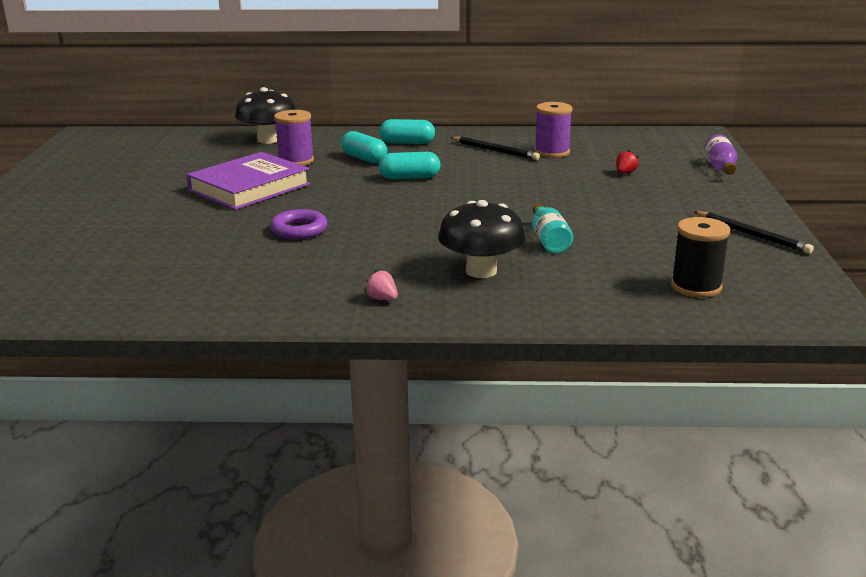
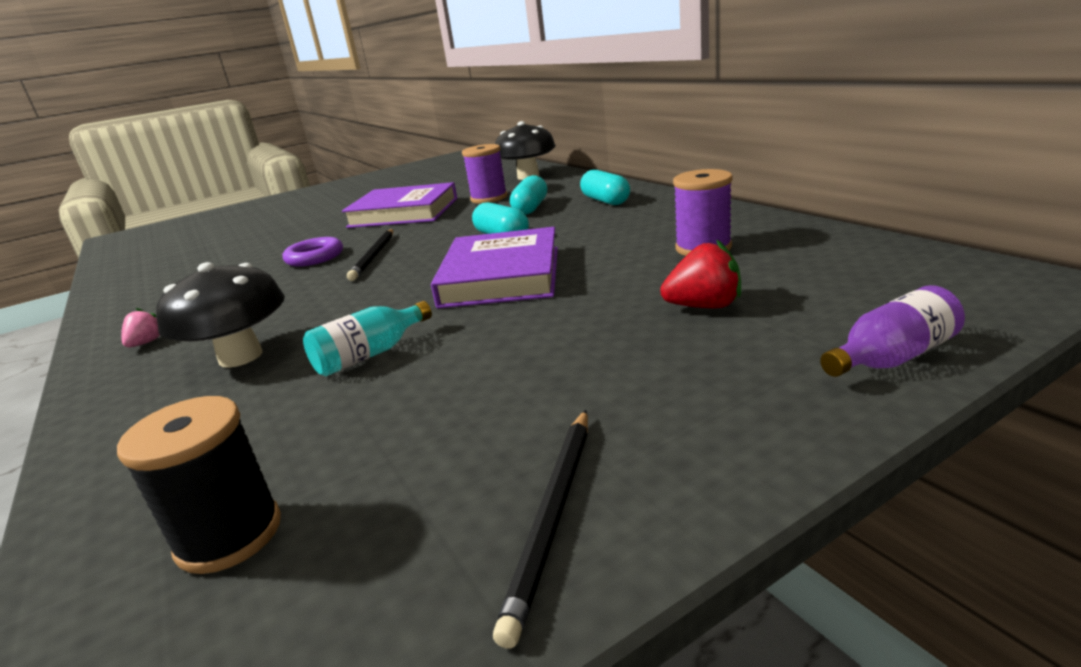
camera: 60 degrees right, 0 degrees up
black pencil [450,137,540,160] -> black pencil moved to [347,229,393,281]
red strawberry [616,150,639,174] -> red strawberry [660,239,741,308], size x1.64
none -> purple book [431,227,558,308]

